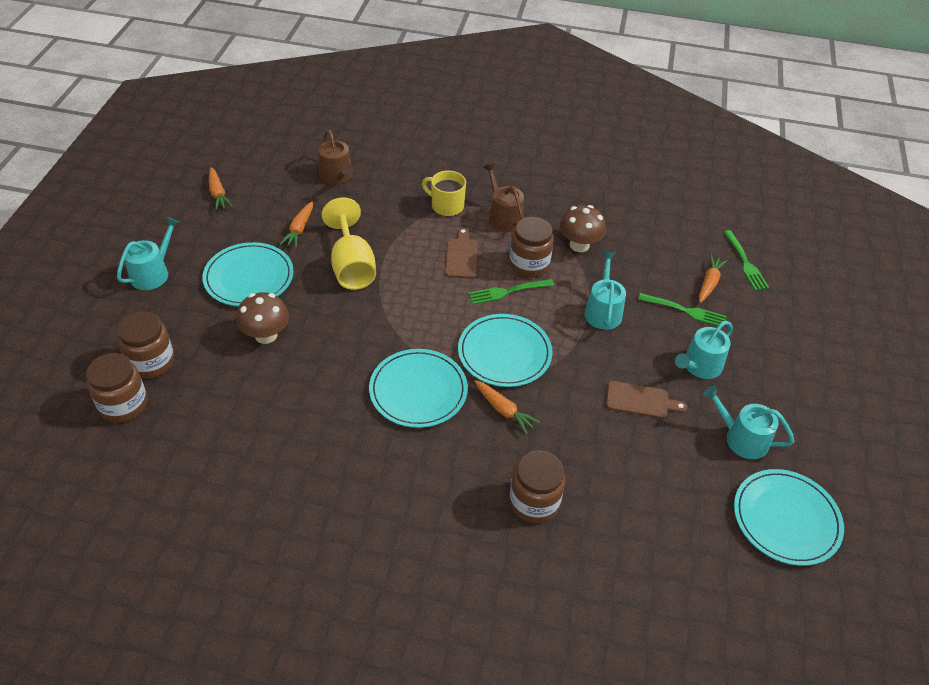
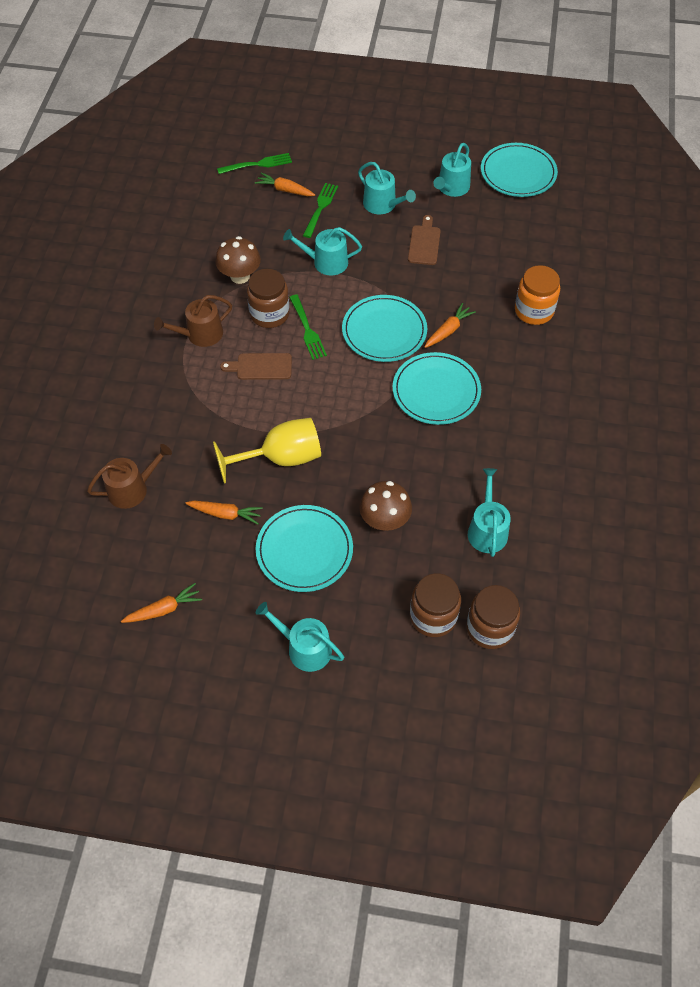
camera: 90 degrees left, 10 degrees up
yellow mug [422,171,466,216] -> none
brown jar [509,450,565,523] -> orange jar [515,265,560,325]
none -> turquoise watering can [468,468,511,557]

